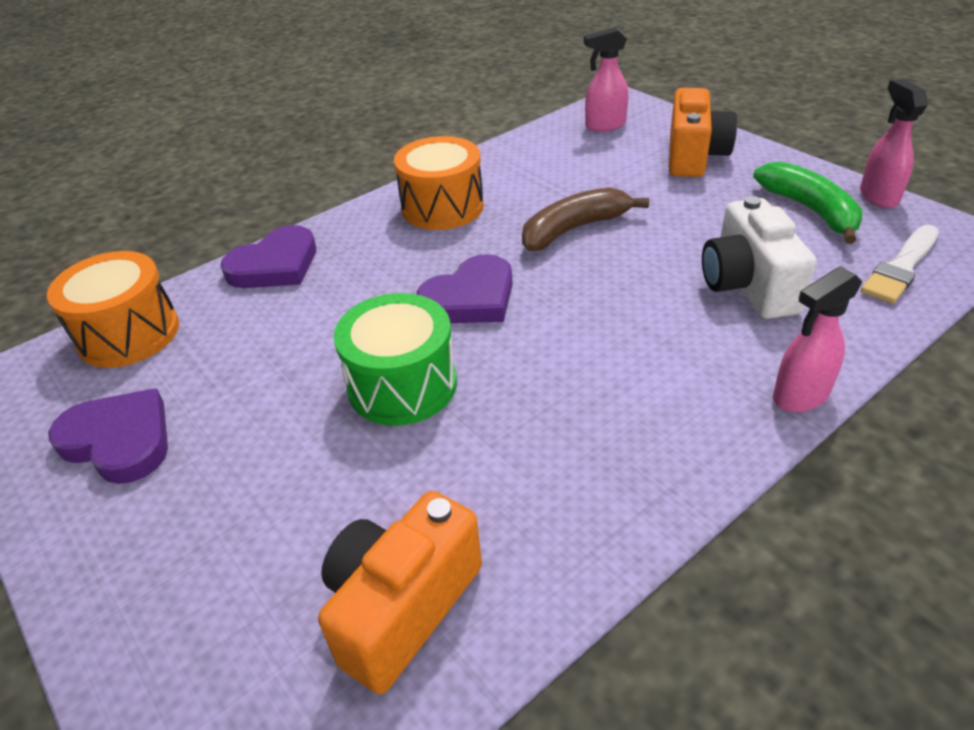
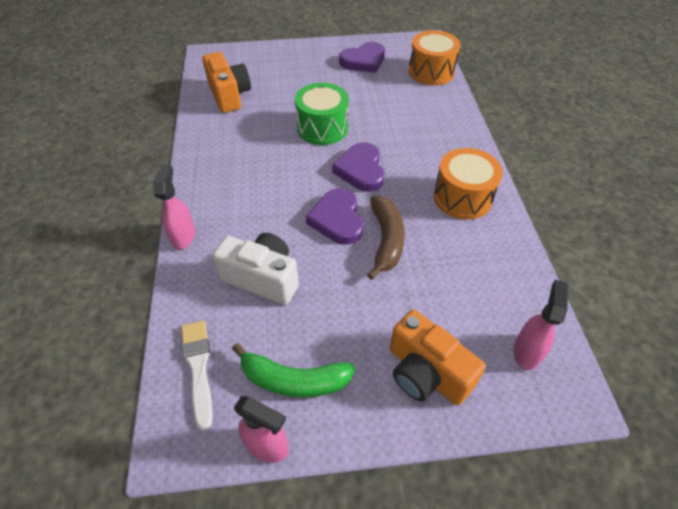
camera: 120 degrees right, 10 degrees up
purple heart [221,225,316,288] -> purple heart moved to [306,188,363,245]

